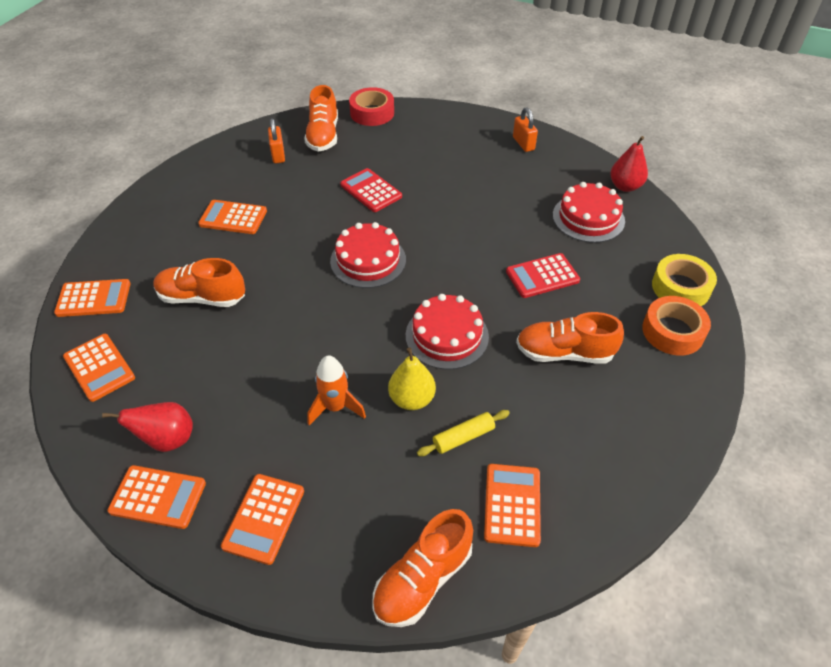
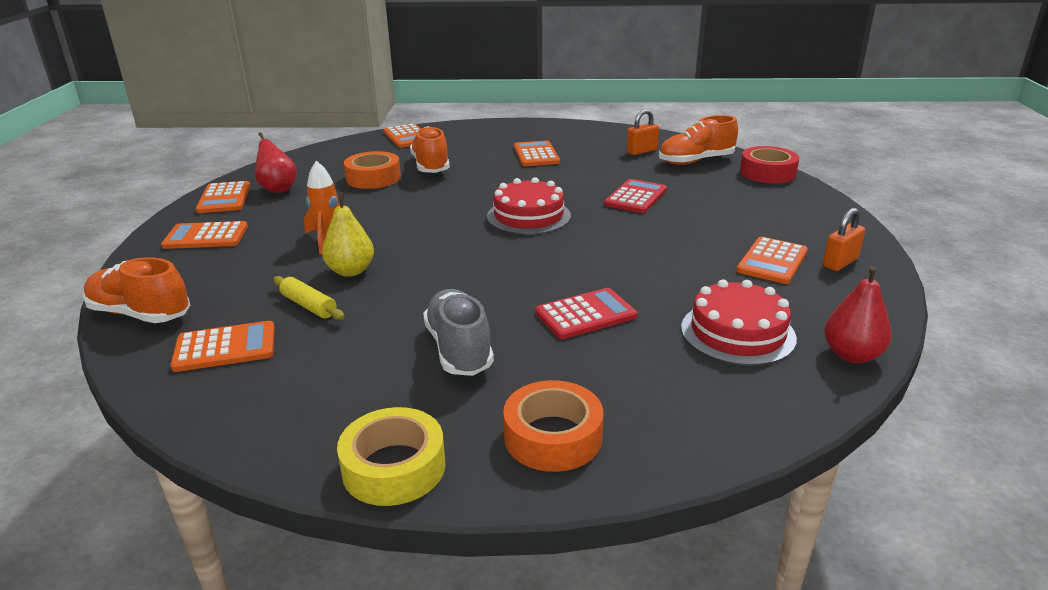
camera: 70 degrees right, 20 degrees down
orange calculator [63,334,135,402] -> orange calculator moved to [737,237,808,284]
red cake [406,294,489,370] -> none
red calculator [506,253,580,298] -> red calculator turned 105 degrees clockwise [535,288,637,339]
orange shoe [516,312,624,364] -> grey shoe [423,289,494,376]
yellow tape [652,254,717,306] -> yellow tape moved to [337,407,445,506]
none -> orange tape [344,151,401,189]

